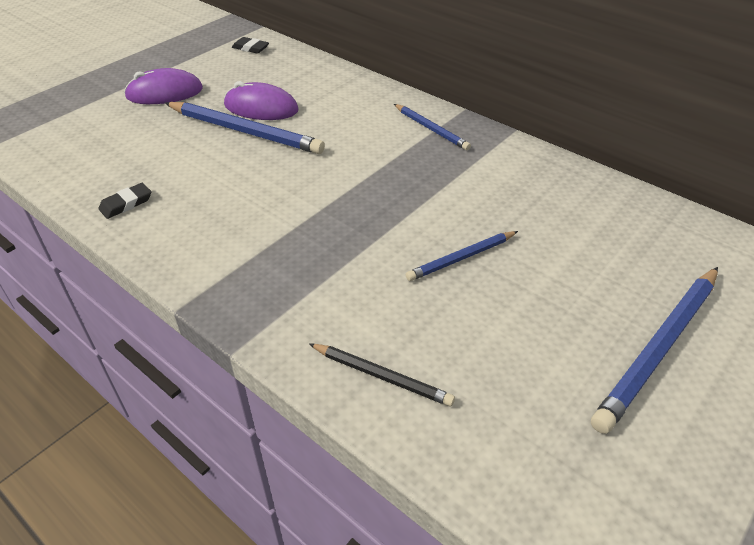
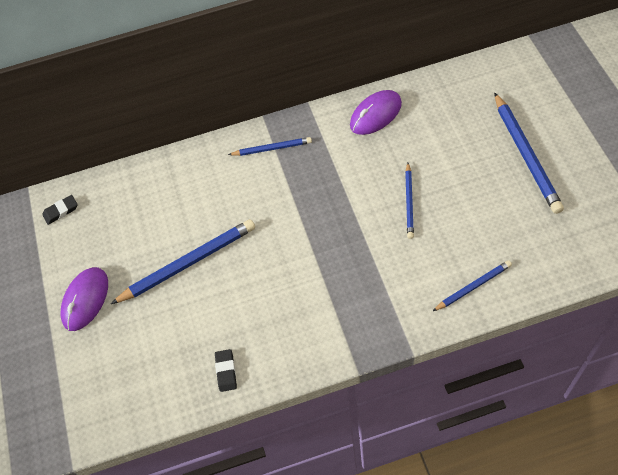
camera: 50 degrees left, 15 degrees up
purple mouse [224,81,299,120] -> purple mouse moved to [350,90,402,135]
black pencil [309,343,455,406] -> blue pencil [433,260,512,311]

